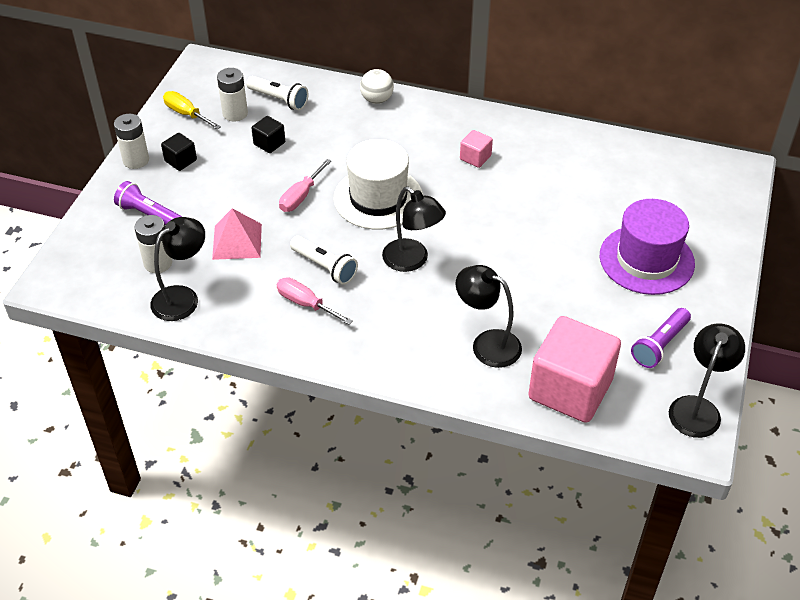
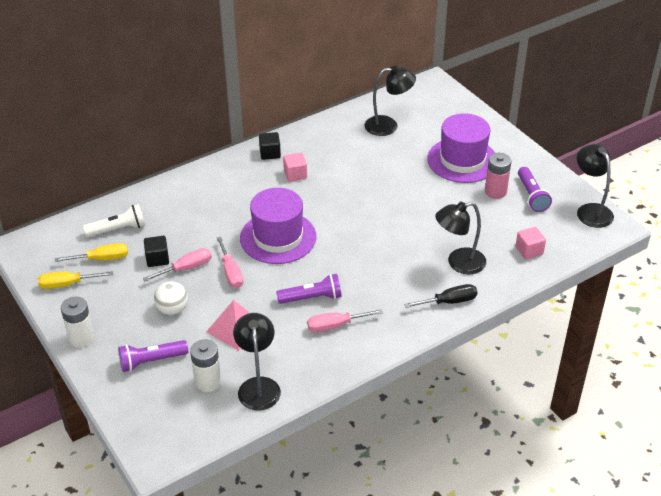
camera: 50 degrees left, 5 degrees down
black cube [161,133,197,171] -> black cube moved to [259,132,281,160]
white battery [217,68,248,121] -> yellow screwdriver [55,243,128,262]
white flashlight [290,236,358,285] -> purple flashlight [276,274,342,304]
white hat [333,139,423,230] -> purple hat [240,188,317,264]
white ball [360,69,394,104] -> white ball moved to [154,281,188,315]
black lamp [382,187,446,272] -> black lamp moved to [365,66,416,136]
pink cube [528,316,621,423] -> pink cube [515,227,546,259], size x0.43
none -> pink screwdriver [143,248,212,281]
none -> black screwdriver [404,284,477,308]
none -> pink battery [485,153,511,199]

